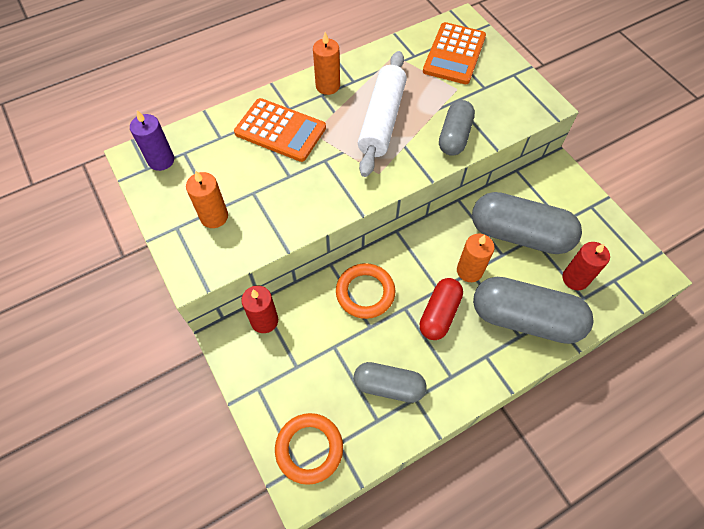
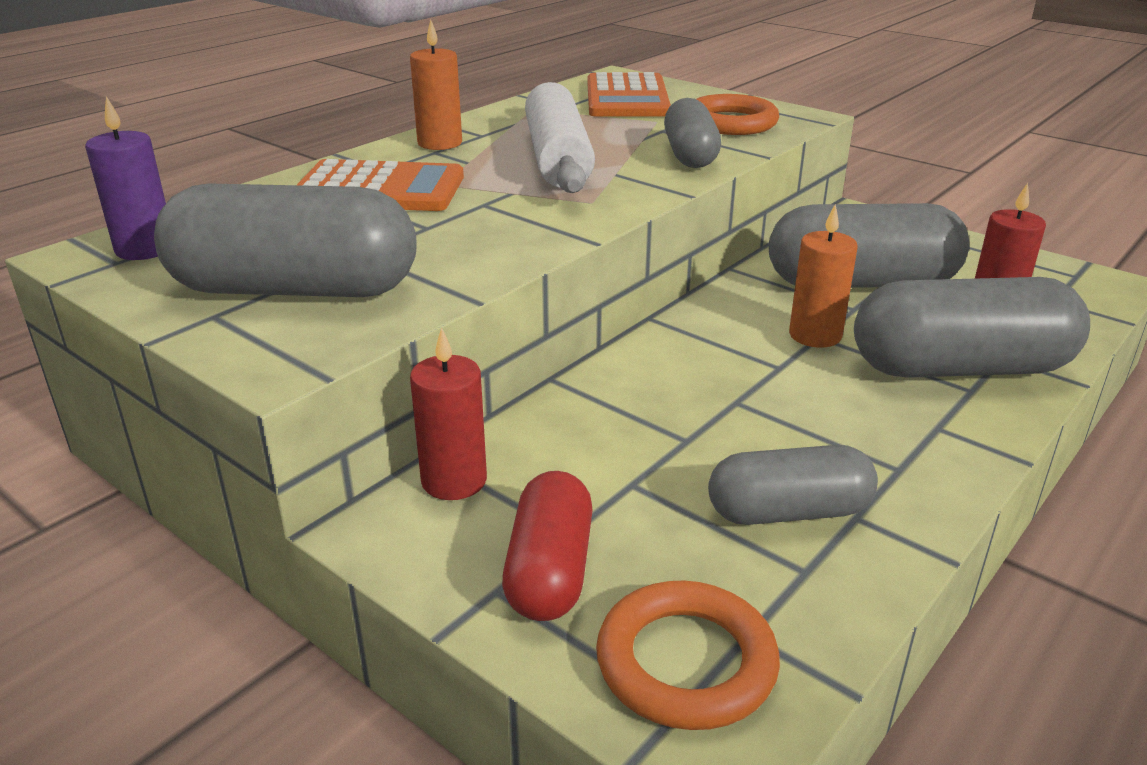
camera: 20 degrees left, 30 degrees down
orange candle [186,170,228,228] -> grey capsule [154,183,417,297]
orange ring [336,263,395,319] -> orange ring moved to [696,94,779,135]
red capsule [419,278,463,340] -> red capsule moved to [502,471,593,621]

